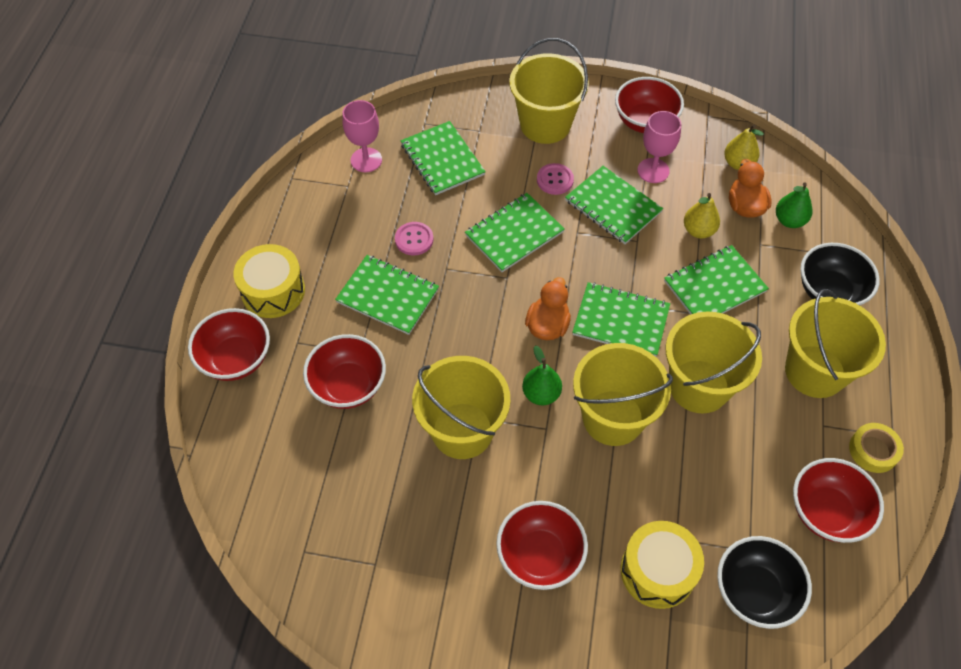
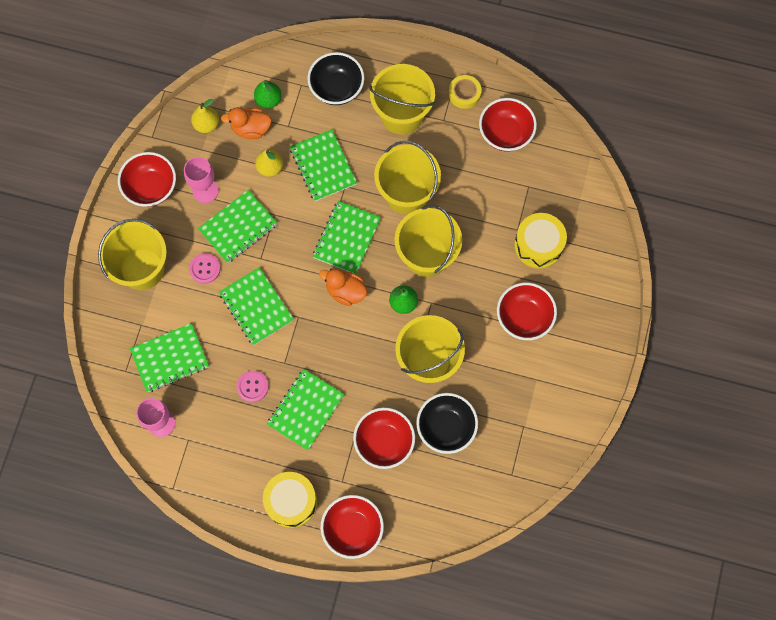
camera: 85 degrees left, 15 degrees up
black bowl [717,536,812,629] -> black bowl moved to [416,393,478,454]

